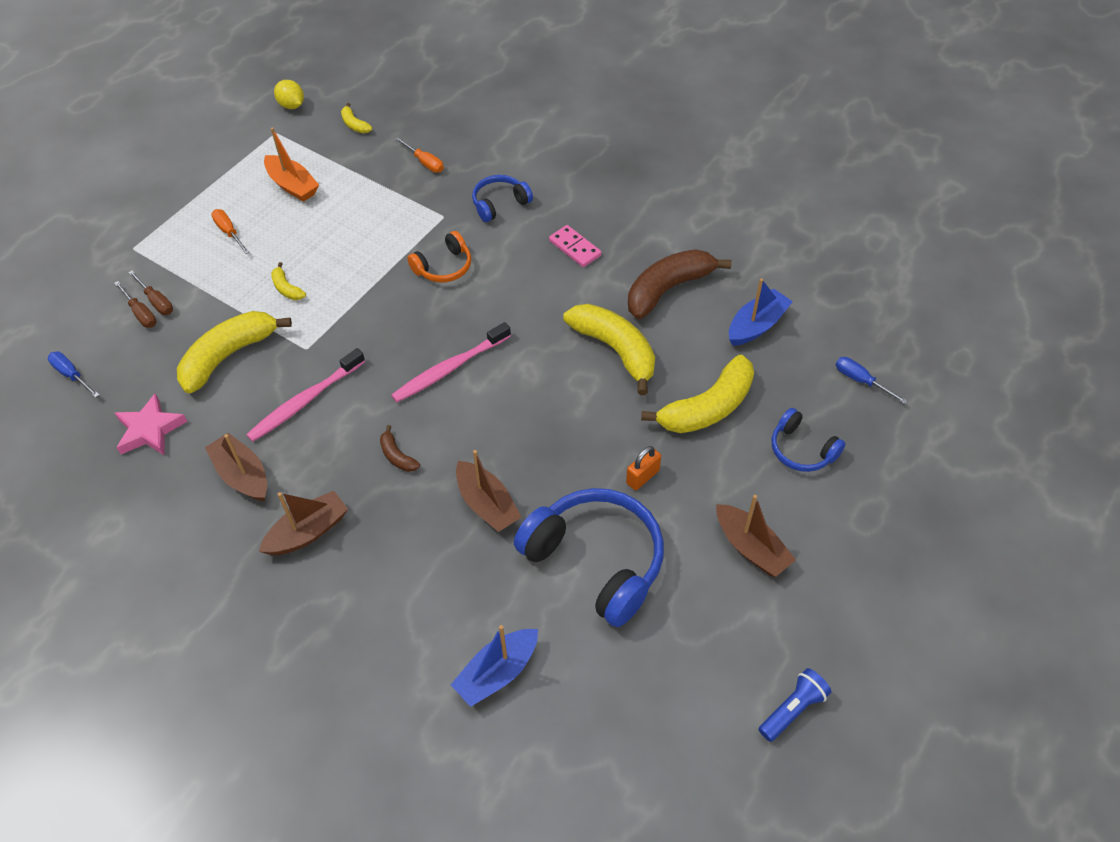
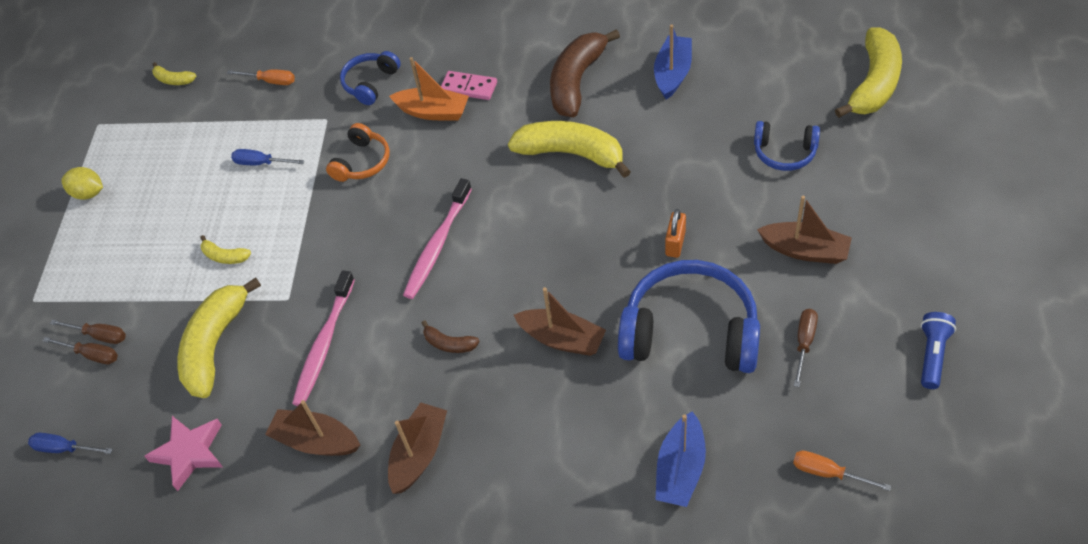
camera: 25 degrees left, 0 degrees up
orange screwdriver [211,209,249,254] -> orange screwdriver moved to [793,451,891,491]
orange boat [264,127,319,202] -> orange boat moved to [389,57,469,121]
yellow lemon [274,80,304,109] -> yellow lemon moved to [61,167,103,200]
yellow banana [641,355,754,433] -> yellow banana moved to [835,27,902,118]
blue screwdriver [836,357,907,404] -> blue screwdriver moved to [231,149,304,165]
none -> brown screwdriver [794,309,818,387]

